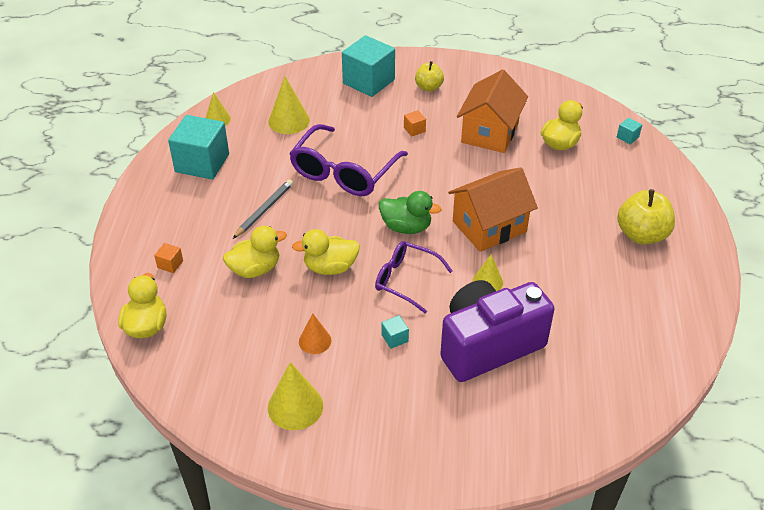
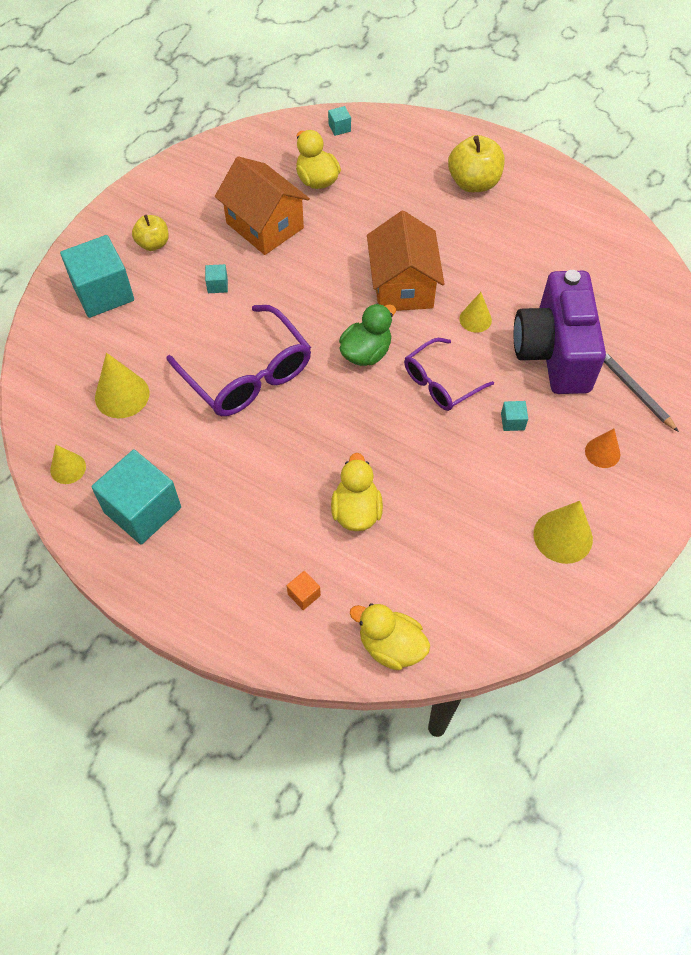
camera: 65 degrees left, 15 degrees up
grey pencil [233,179,293,239] -> grey pencil moved to [604,352,679,432]
yellow duck [292,229,360,275] -> none
orange cone [299,314,331,354] -> orange cone moved to [585,429,620,468]
orange cube [404,110,426,136] -> turquoise cube [205,264,228,293]

